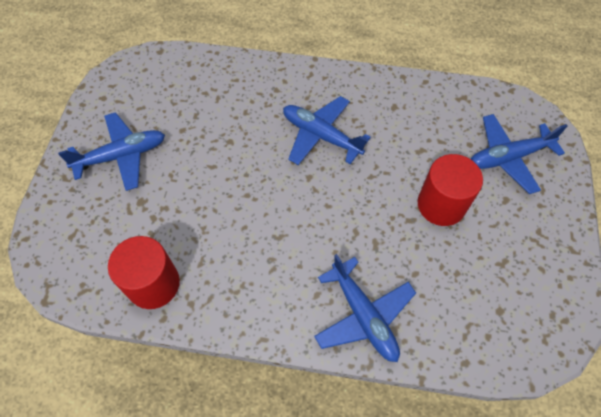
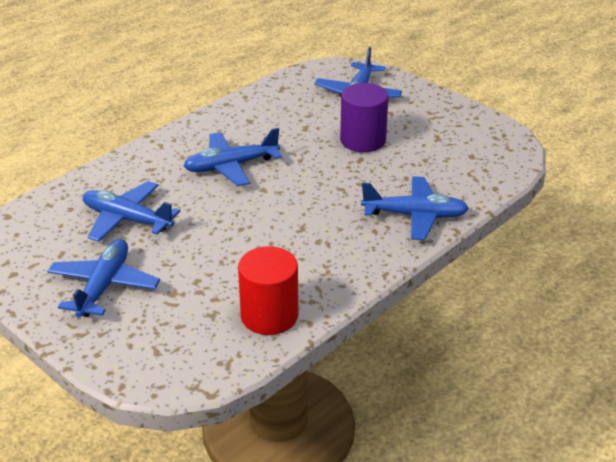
camera: 55 degrees left, 25 degrees down
red cylinder [417,154,483,226] -> purple cylinder [340,83,389,152]
none -> blue plane [83,181,181,242]

